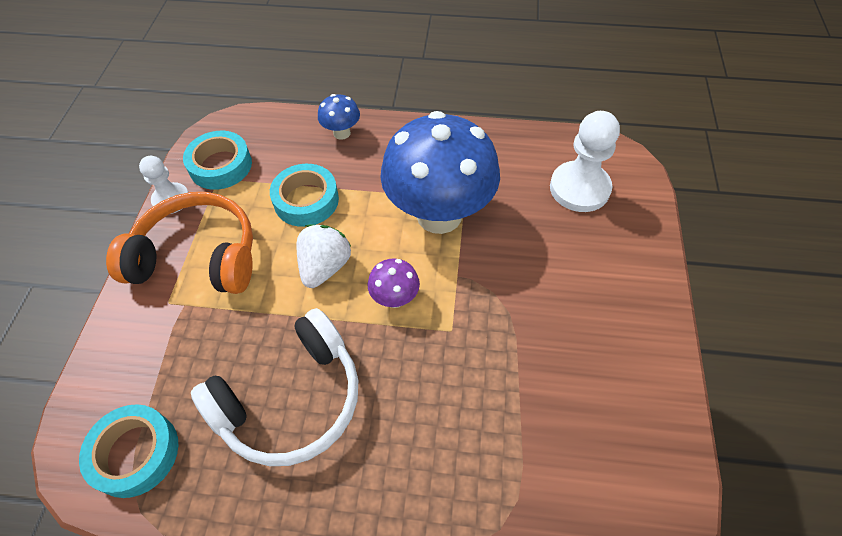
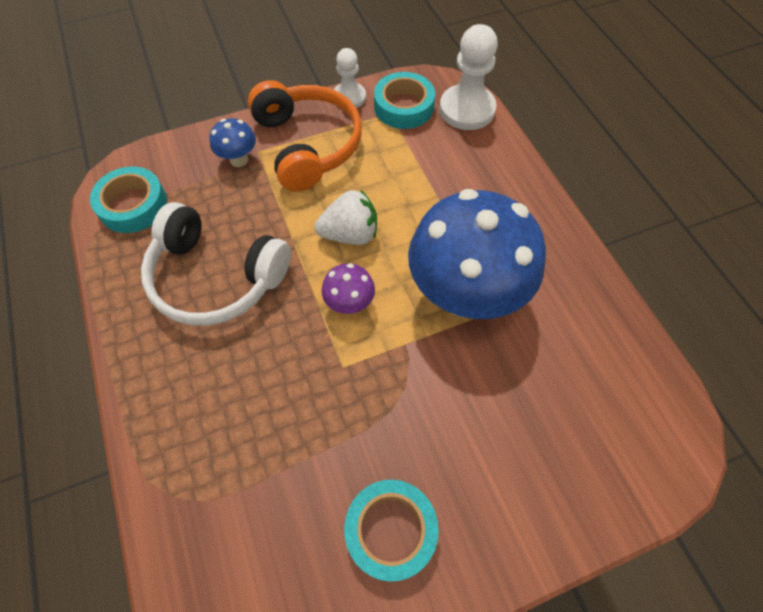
camera: 60 degrees right, 5 degrees up
turquoise tape [270,164,339,227] -> turquoise tape moved to [344,480,439,582]
blue mushroom [318,94,360,140] -> blue mushroom moved to [209,118,256,167]
white pawn [550,111,620,212] -> white pawn moved to [440,24,498,130]

